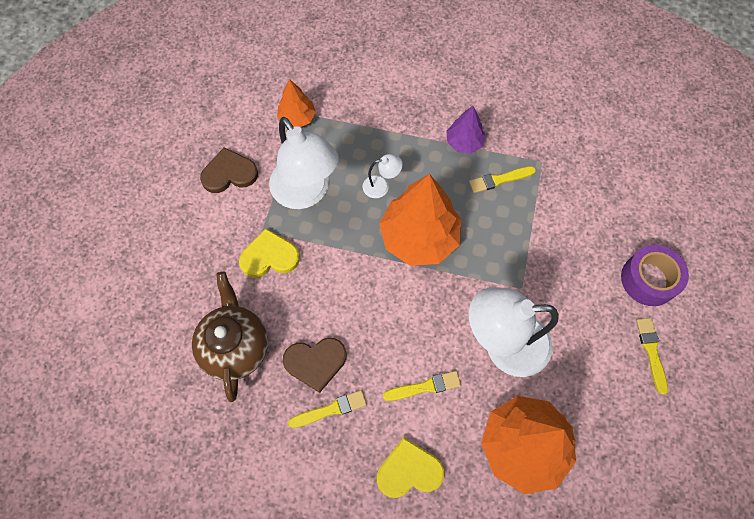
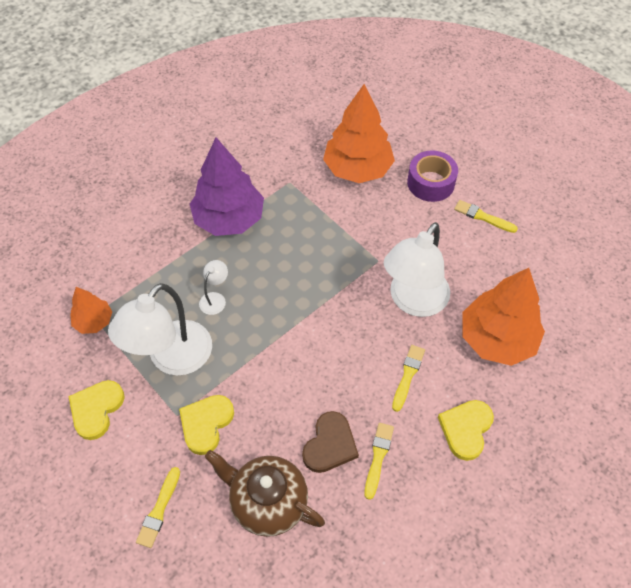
camera: 55 degrees left, 10 degrees down
brown heart [200,148,258,193] -> yellow heart [68,380,125,440]
white lamp [269,117,339,209] -> white lamp turned 120 degrees clockwise [108,283,212,376]
orange tree [379,174,461,266] -> orange tree moved to [323,84,395,183]
purple tree [446,106,486,154] -> purple tree [190,138,264,236], size x1.93
yellow brush [469,166,536,193] -> yellow brush moved to [136,467,180,548]

